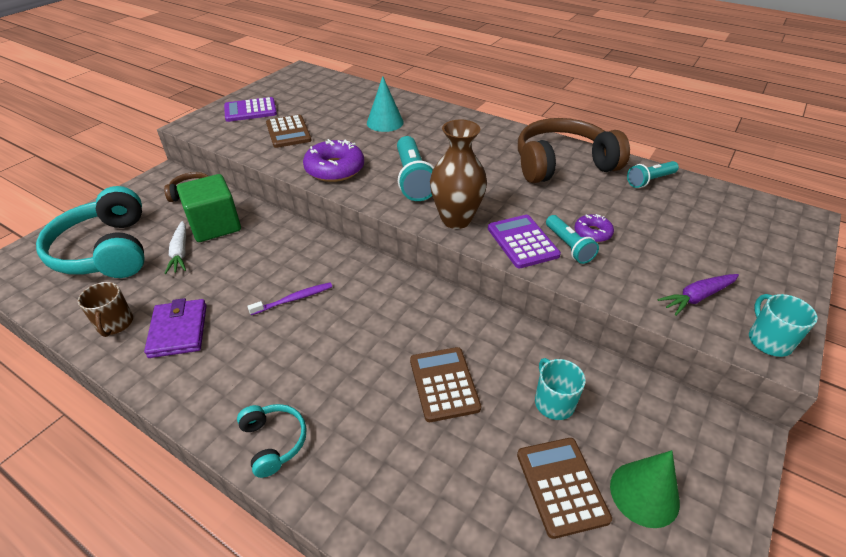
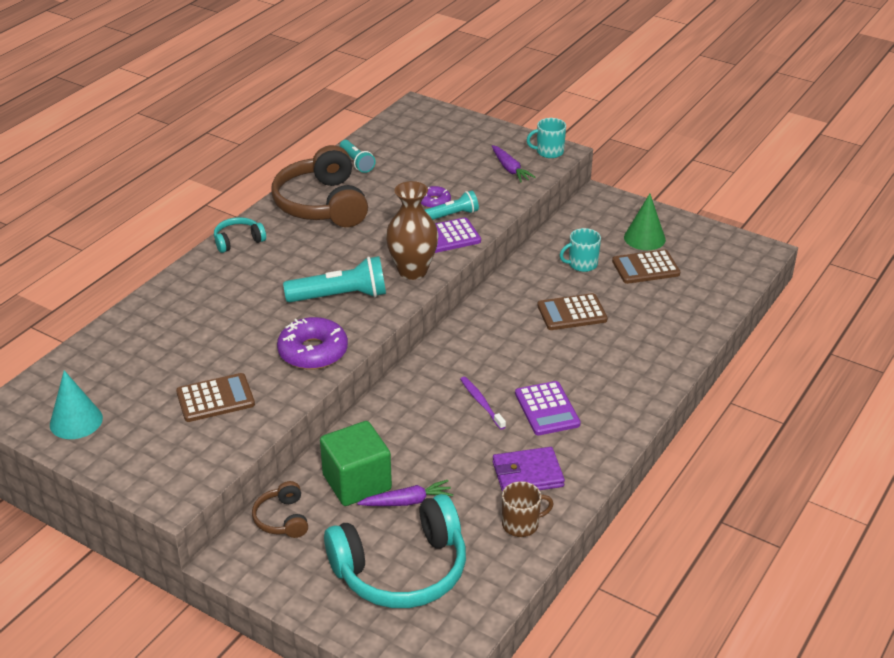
camera: 90 degrees left, 5 degrees down
white carrot [164,221,186,274] -> purple carrot [357,480,453,506]
purple calculator [224,97,277,122] -> purple calculator moved to [515,381,581,435]
turquoise headphones [237,404,307,478] -> turquoise headphones moved to [214,217,266,253]
turquoise cone [367,76,404,132] -> turquoise cone moved to [50,370,103,439]

